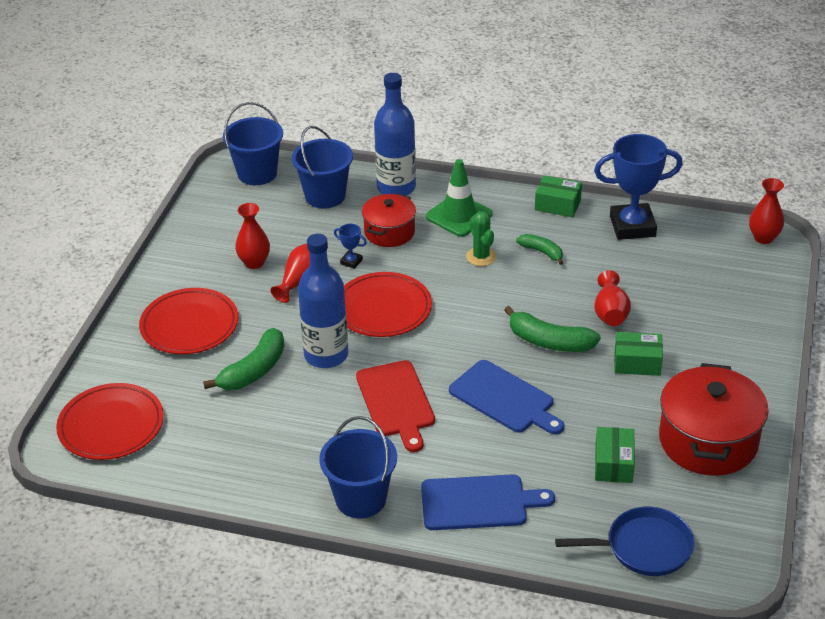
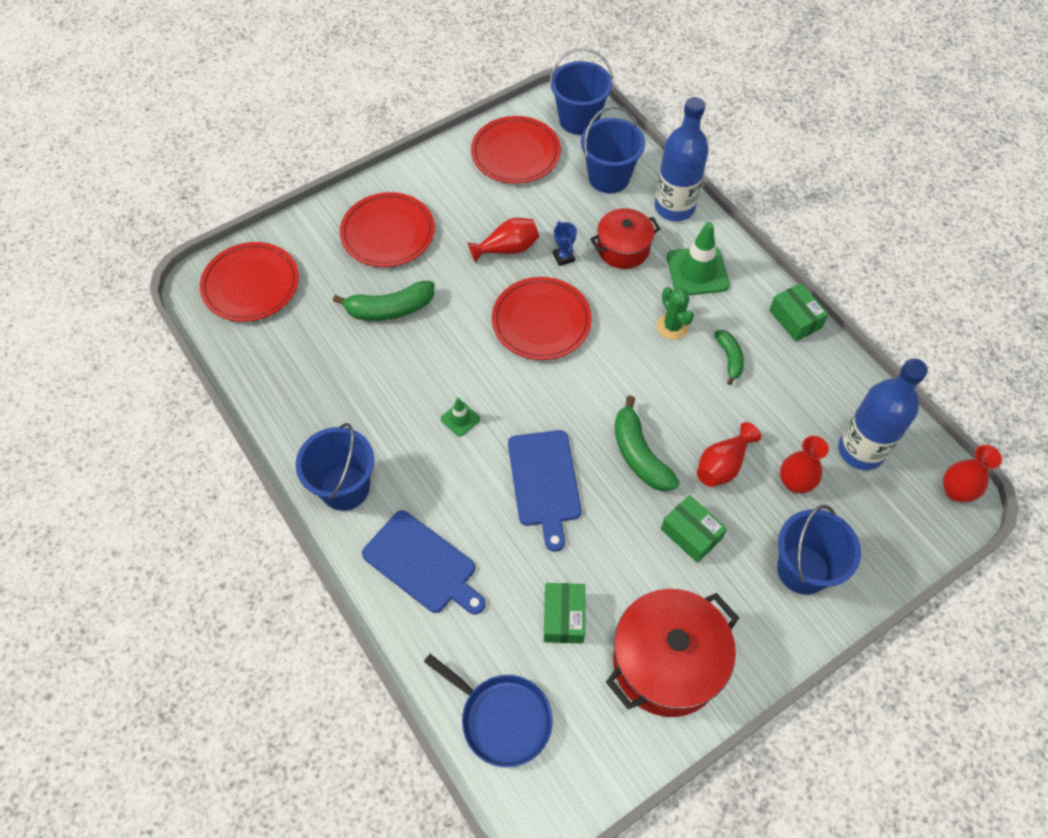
camera: 40 degrees right, 20 degrees up
red vase [235,203,270,269] -> red vase moved to [780,436,829,493]
blue bottle [298,234,348,368] -> blue bottle moved to [838,358,928,470]
red cutting board [356,360,435,452] -> green traffic cone [441,398,480,437]
green cactus [466,211,497,266] -> green cactus turned 45 degrees counterclockwise [657,287,694,340]
blue trophy [594,134,683,240] -> none
green box [595,427,635,483] -> green box turned 45 degrees counterclockwise [544,583,585,644]
none -> red plate [471,116,561,184]
none -> blue bucket [777,505,861,595]

